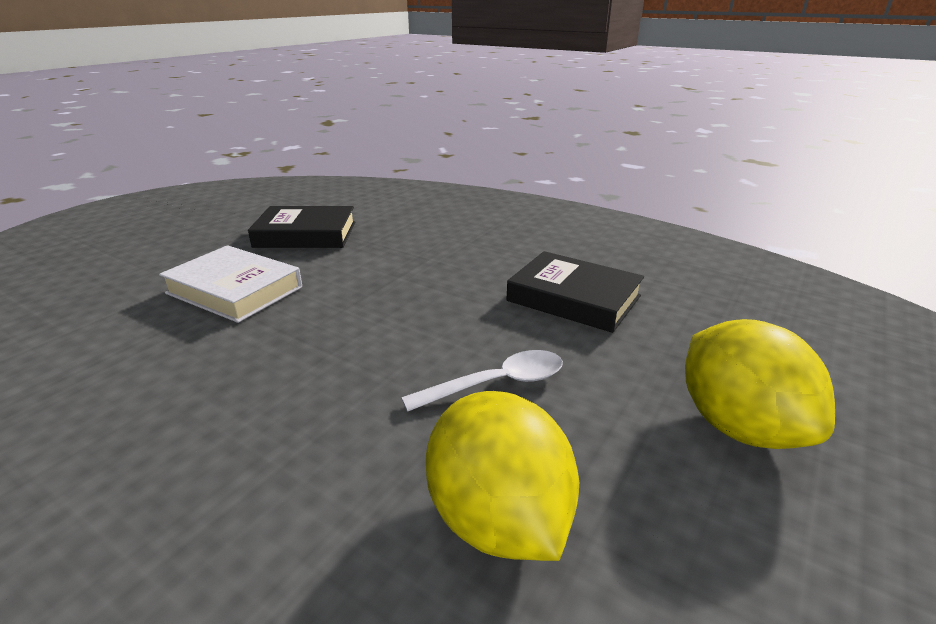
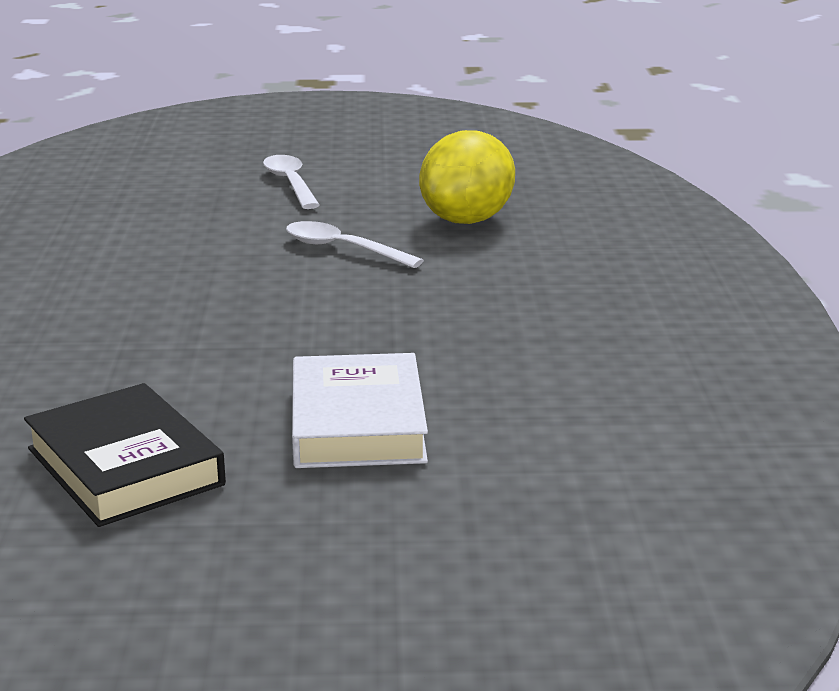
camera: 125 degrees left, 5 degrees down
black book [507,251,644,333] -> none
yellow lemon [685,319,835,449] -> white spoon [263,155,320,209]

